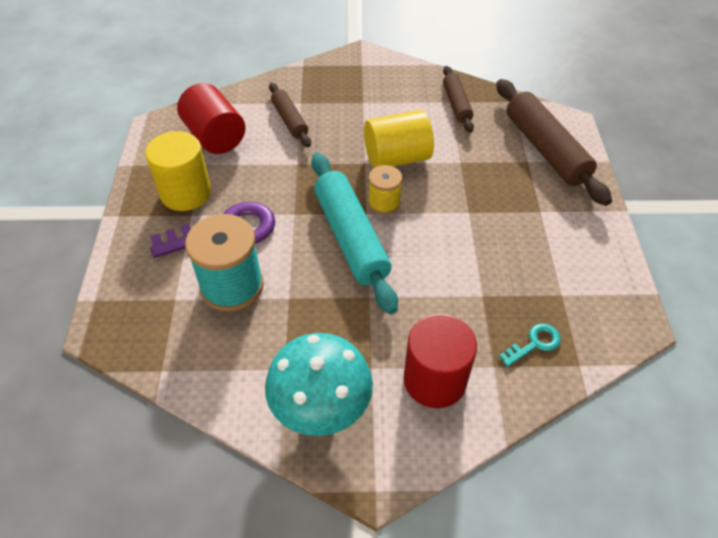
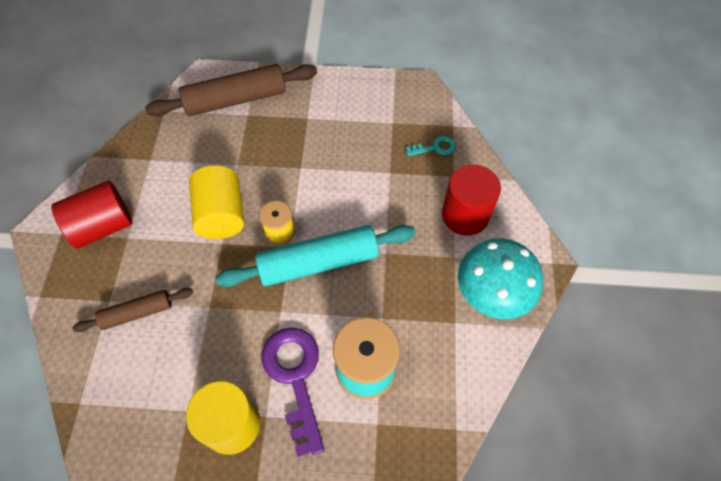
camera: 85 degrees left, 10 degrees up
red cylinder [177,83,245,154] -> red cylinder moved to [51,180,132,249]
brown rolling pin [443,66,474,133] -> none
turquoise key [499,324,561,367] -> turquoise key turned 105 degrees clockwise [406,136,456,156]

